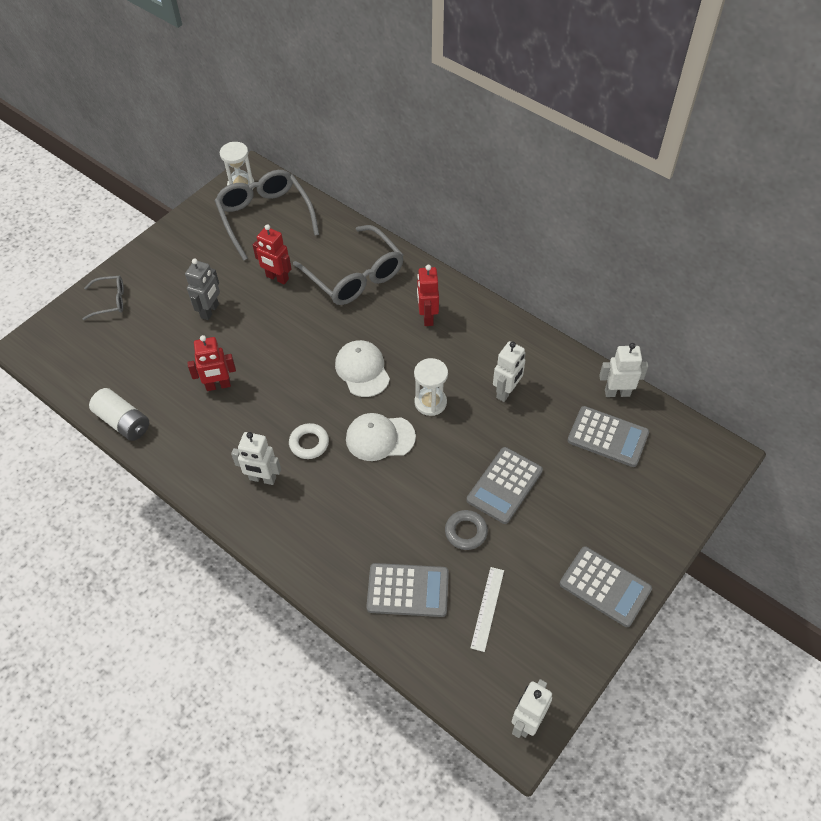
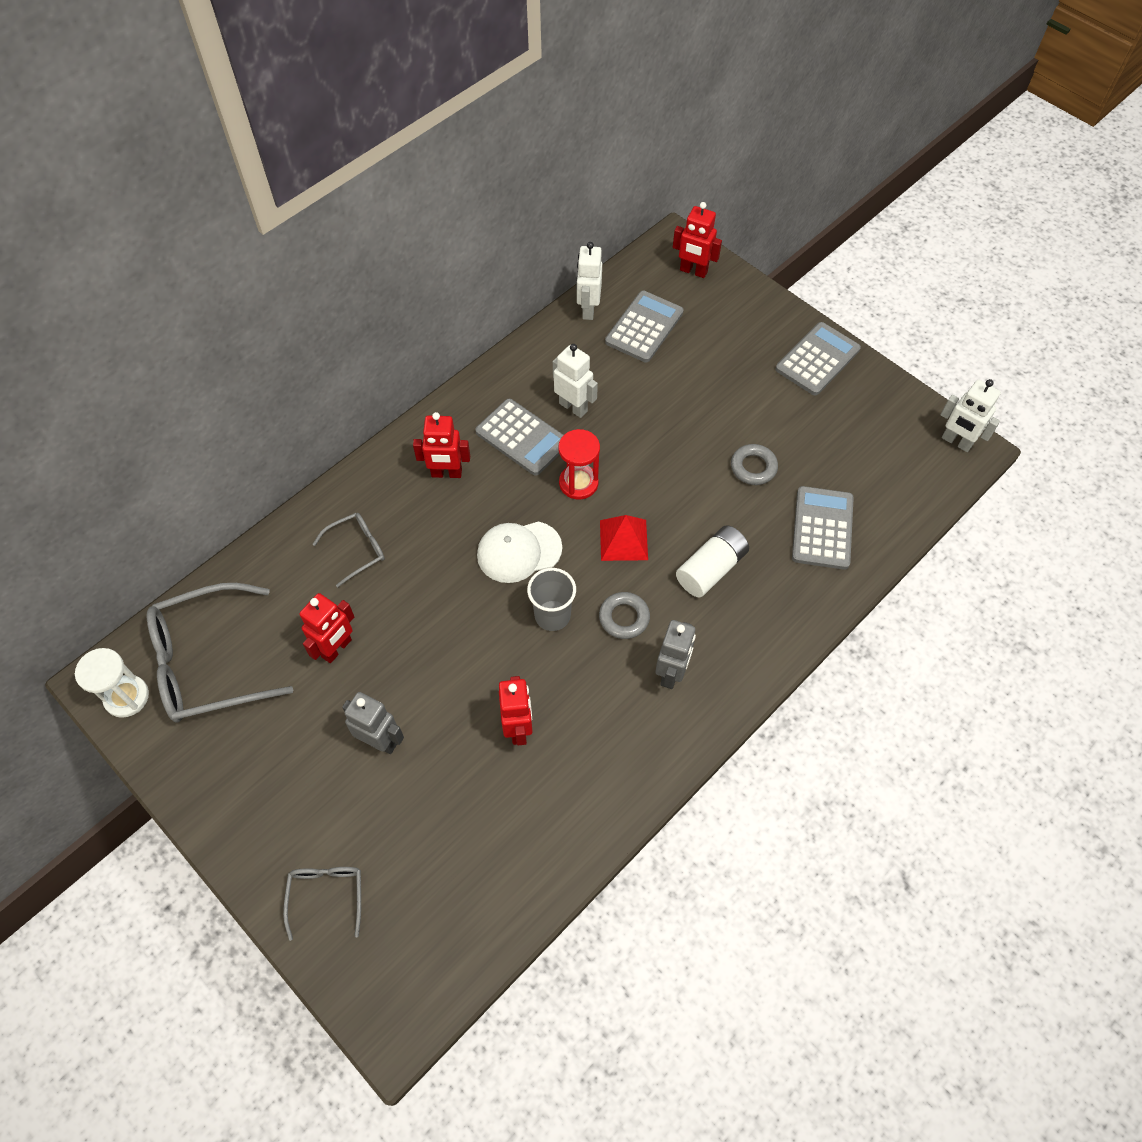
camera: 85 degrees left, 5 degrees up
white battery [89,388,149,441] -> white battery moved to [676,525,749,597]
white robot [231,432,281,485] -> grey robot [655,620,696,689]
white ring [289,423,329,459] -> grey ring [599,592,650,639]
grey glasses [293,225,404,305] -> grey glasses [312,513,385,587], size x0.50
white cap [346,413,416,461] -> red pyramid [600,515,648,561]
white hourglass [414,358,448,416] -> red hourglass [558,429,600,500]
grey calculator [467,447,543,524] -> grey calculator moved to [475,399,563,476]
white ruler [470,567,504,652] -> none
none -> grey cup [527,568,576,631]
none -> red robot [673,202,722,278]

